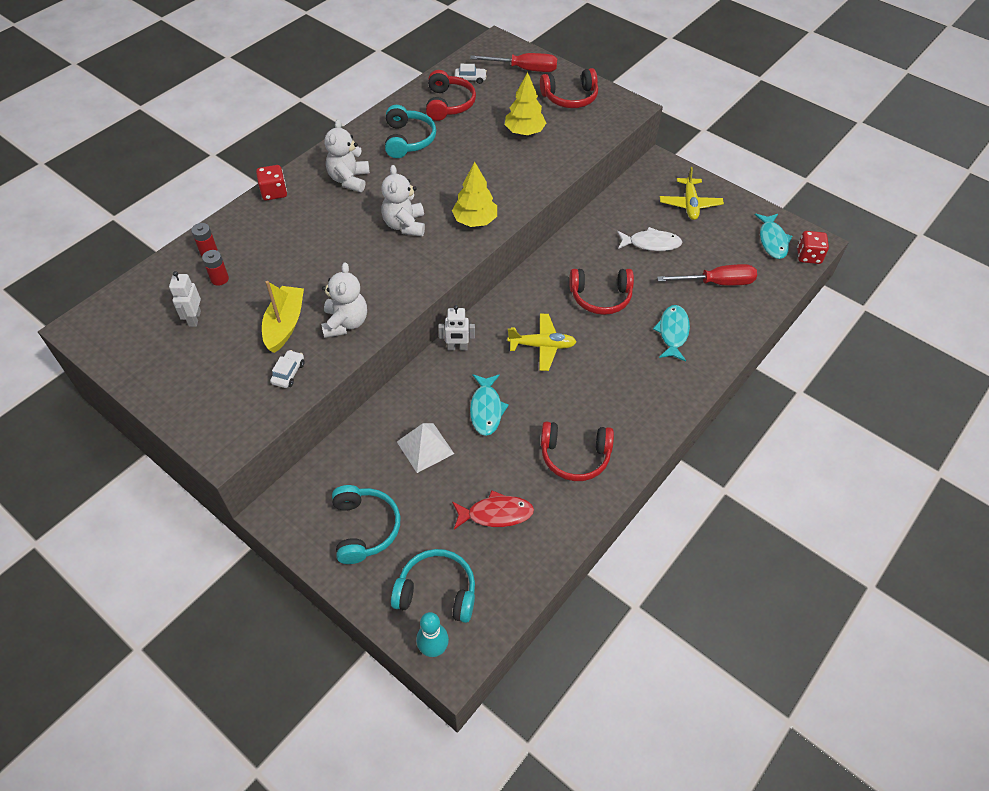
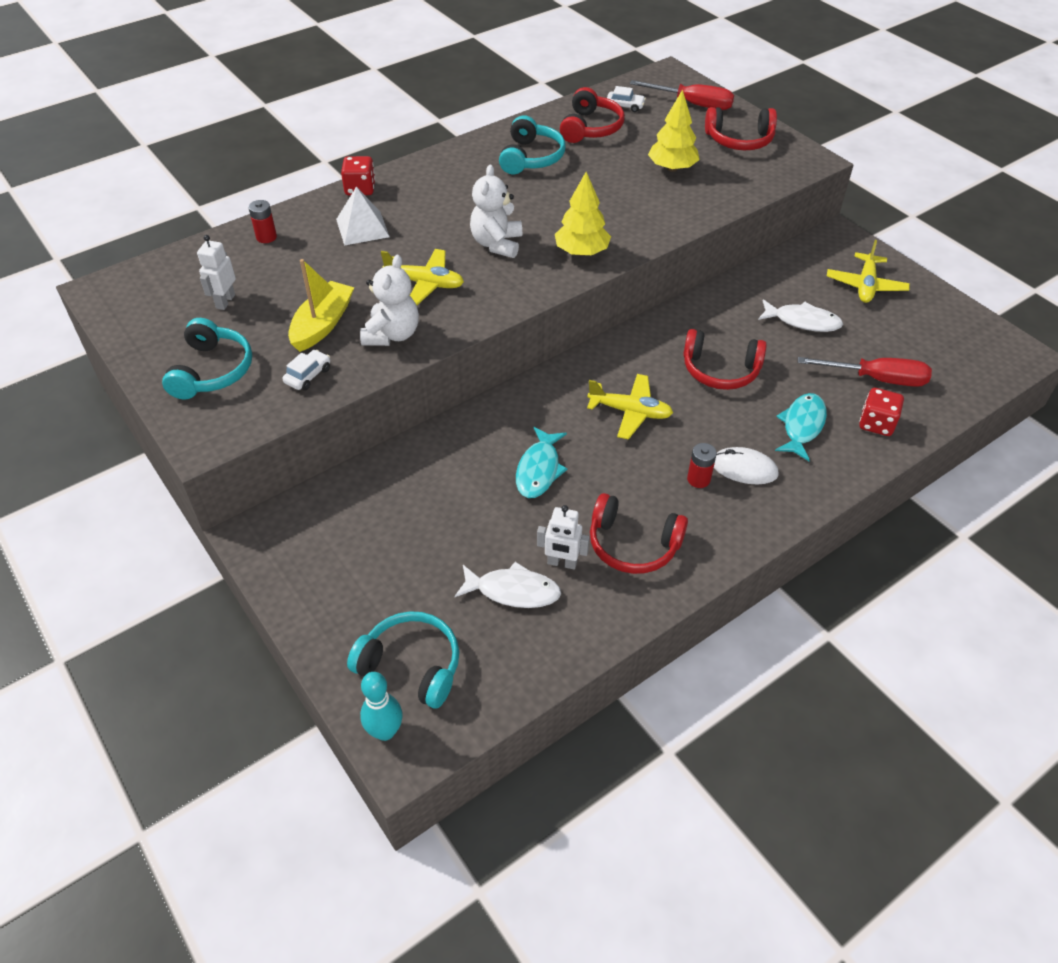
camera: 15 degrees right, 5 degrees down
red battery [202,250,229,286] -> red battery moved to [687,443,717,488]
white teddy bear [324,119,370,192] -> none
turquoise headphones [332,485,400,564] -> turquoise headphones moved to [162,318,252,399]
white pyramid [397,423,454,473] -> white pyramid moved to [336,187,390,245]
white robot [438,305,475,350] -> white robot moved to [537,505,589,570]
red fish [452,491,534,529] -> white fish [455,562,561,608]
turquoise fish [755,214,792,259] -> none
red dice [797,231,829,264] -> red dice moved to [859,388,904,436]
none -> yellow plane [381,249,464,305]
none -> white mouse [714,447,779,485]

